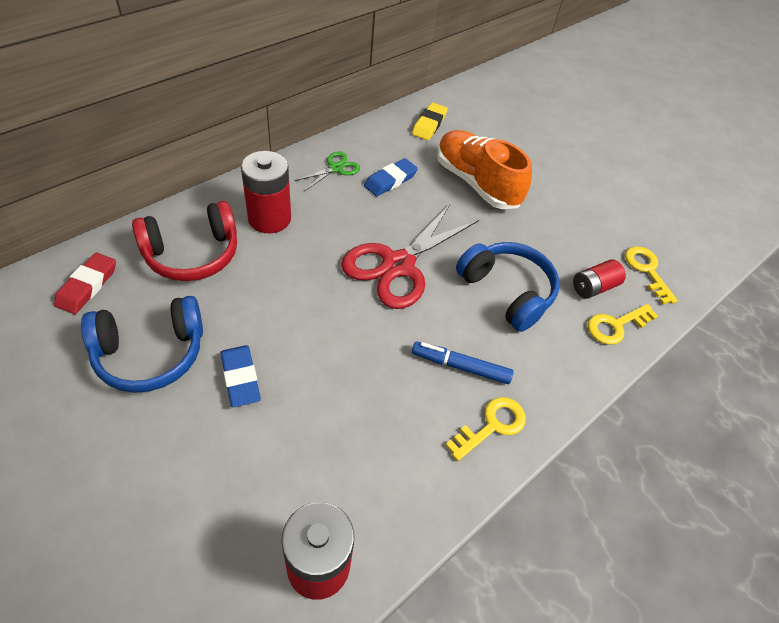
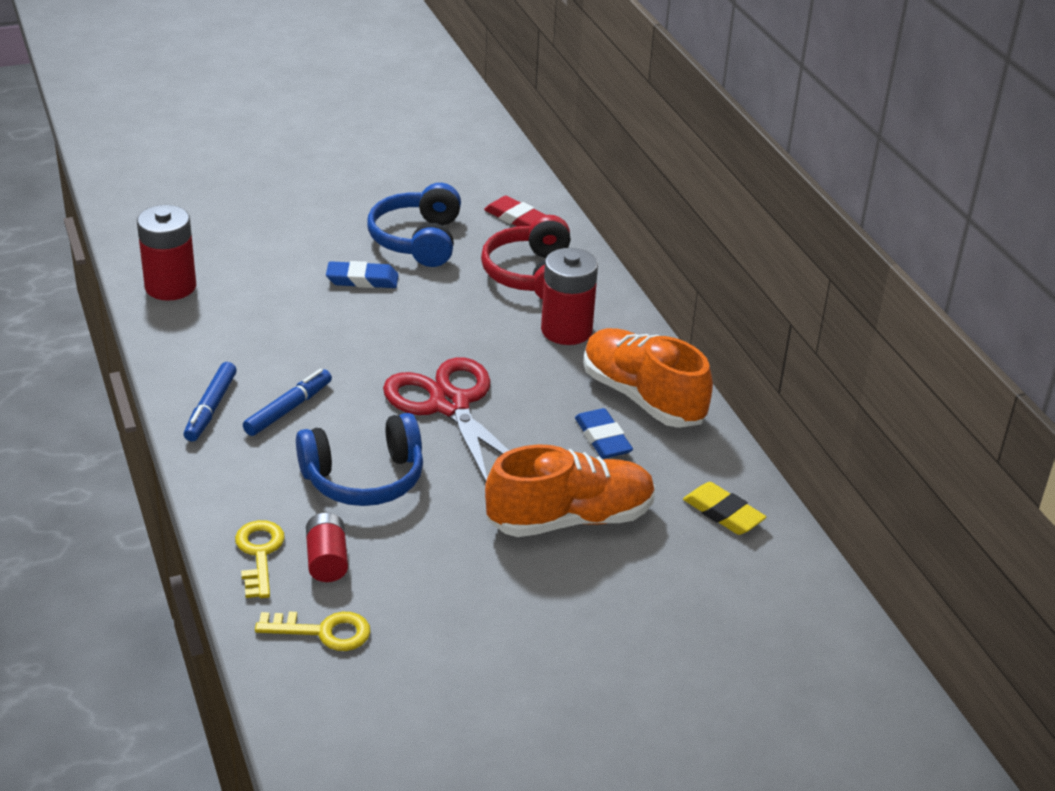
camera: 115 degrees right, 15 degrees down
green scissors [294,151,360,191] -> orange shoe [583,328,713,428]
yellow key [446,397,526,461] -> blue marker [184,362,237,442]

